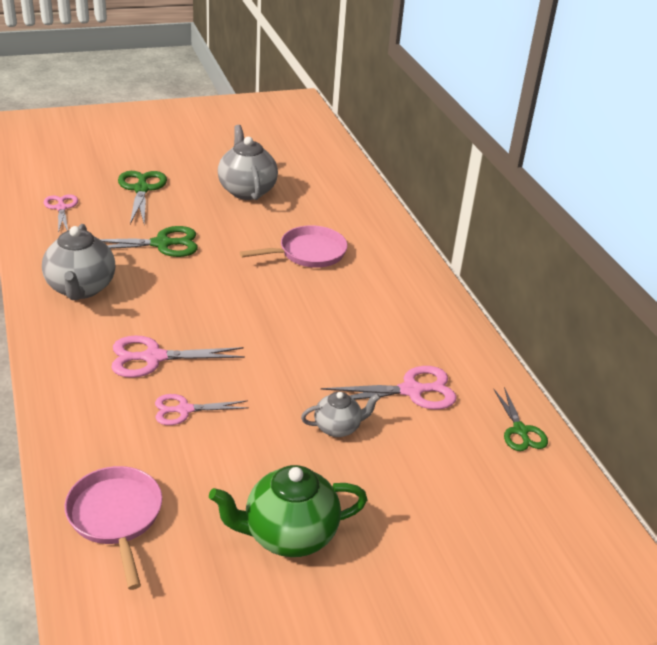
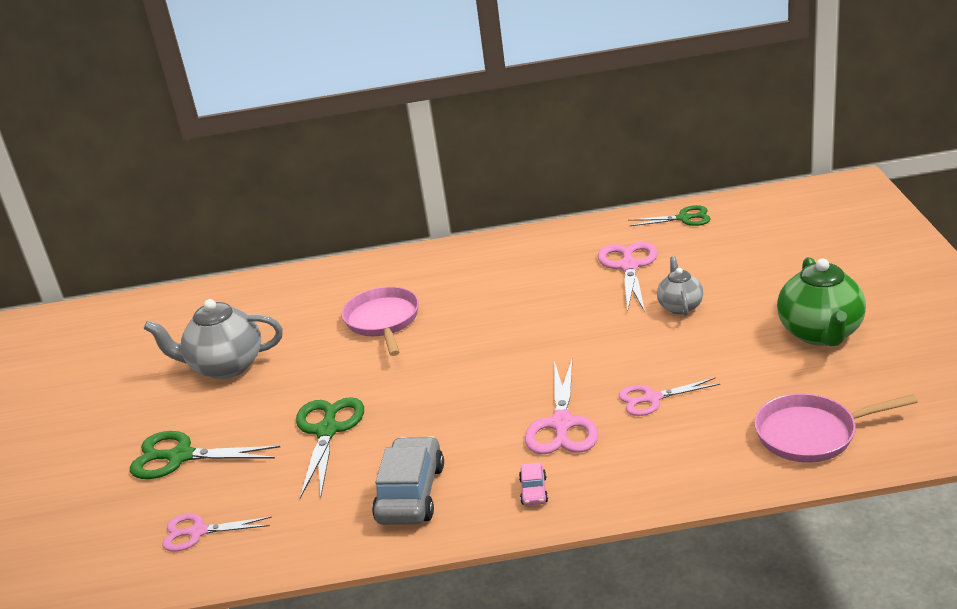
camera: 70 degrees left, 5 degrees down
grey teapot [42,224,115,300] -> grey car [372,436,444,525]
pink scissors [155,394,249,425] -> pink scissors turned 75 degrees clockwise [619,378,720,416]
none -> pink car [519,462,548,506]

